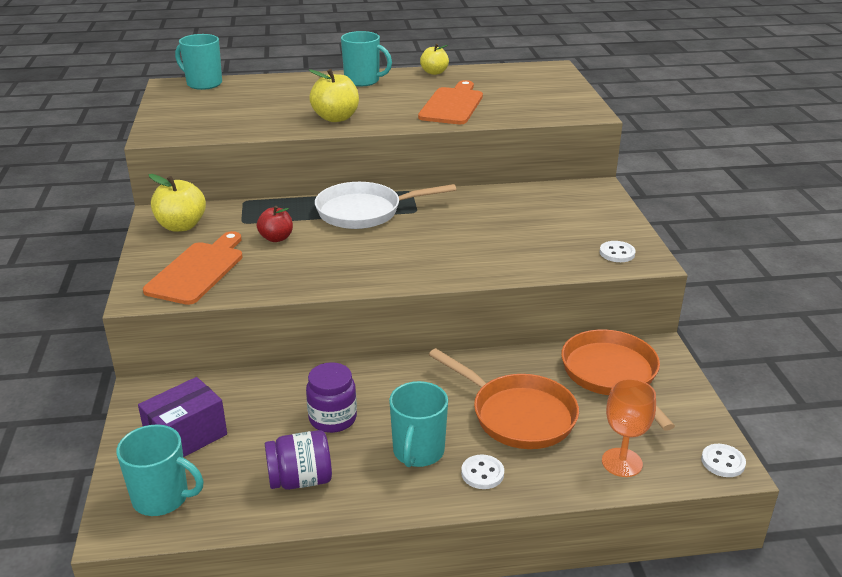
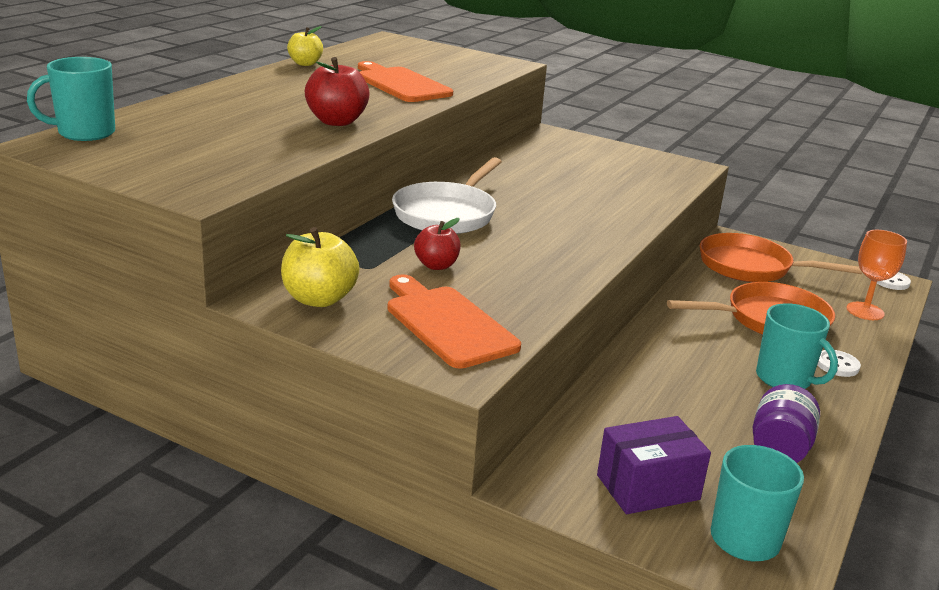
camera: 55 degrees left, 5 degrees down
purple box [138,377,227,457] -> purple box turned 75 degrees clockwise [597,416,711,514]
purple jar [306,362,357,433] -> none
yellow apple [309,69,359,122] -> red apple [305,57,370,126]
turquoise mug [341,31,392,86] -> none
white button [600,241,636,262] -> none

